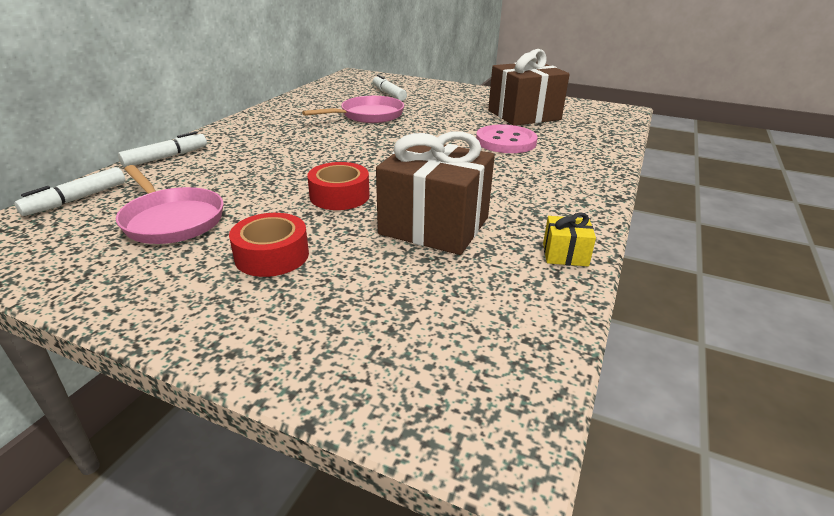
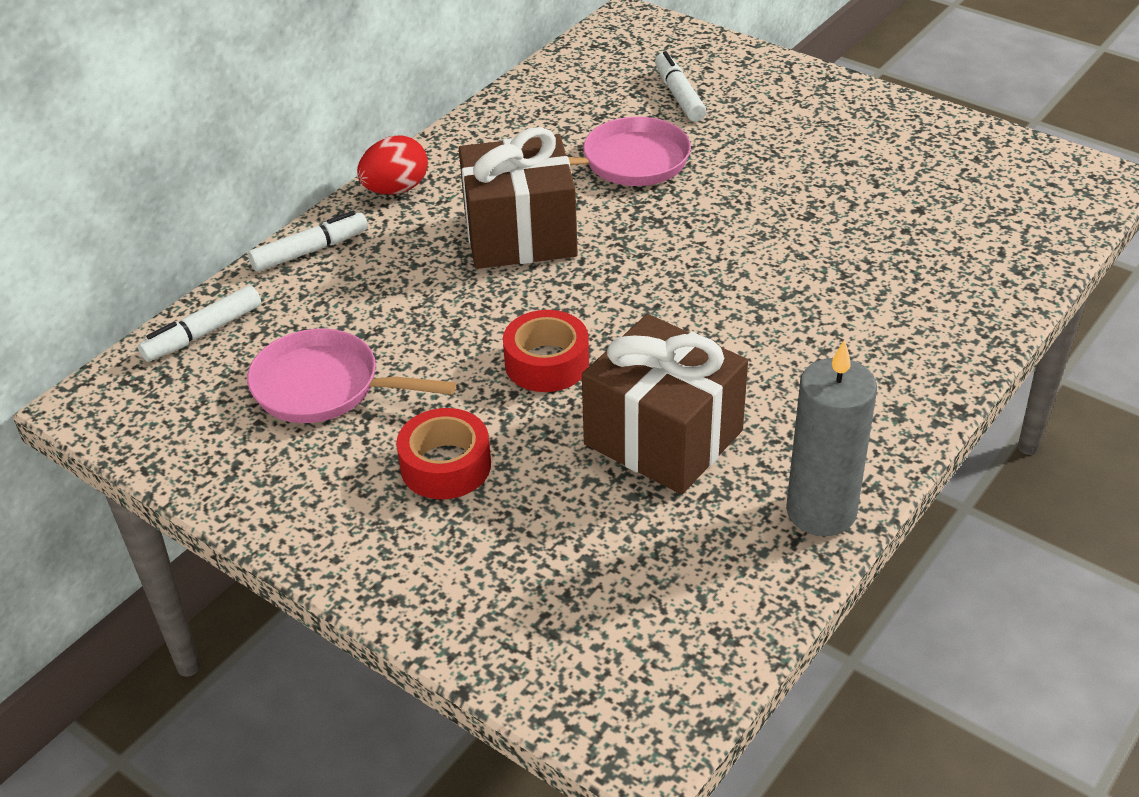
camera: 15 degrees right, 10 degrees up
pink pan [116,165,223,244] -> pink pan turned 135 degrees clockwise [247,329,456,423]
pink button [476,124,538,153] -> none
brown gift [488,49,570,126] -> brown gift moved to [459,127,578,269]
yellow gift [543,212,596,266] -> grey candle [786,339,877,536]
none -> red egg [357,136,428,195]

